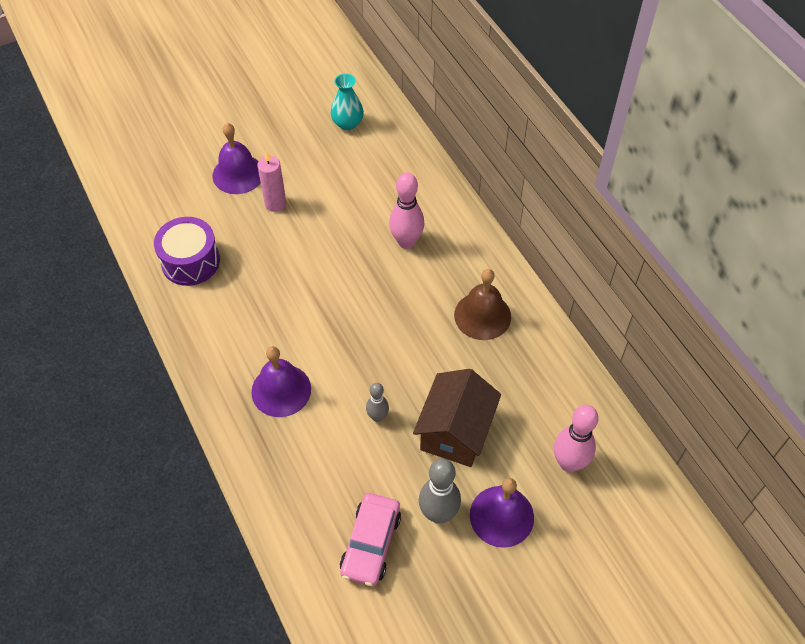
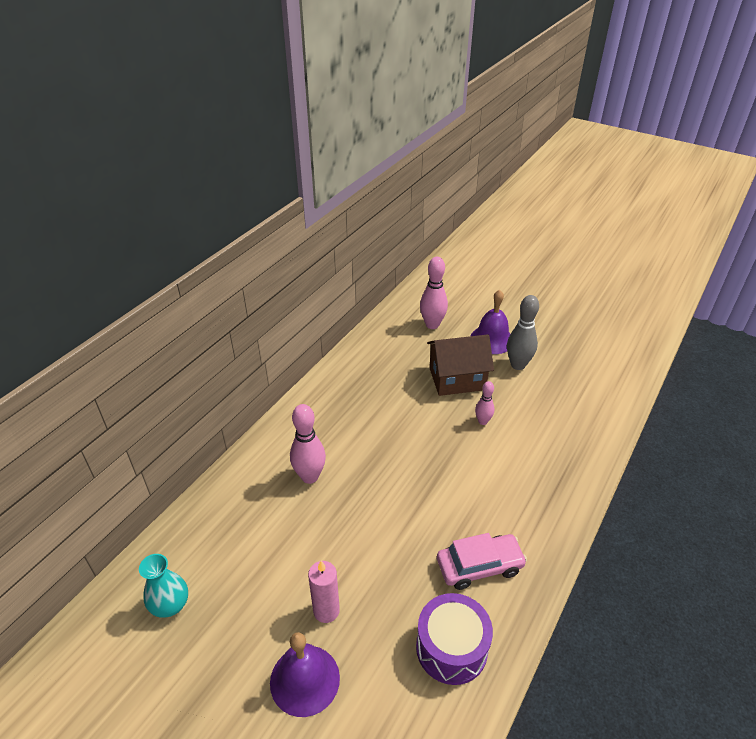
camera: 120 degrees left, 15 degrees down
purple bell [251,346,311,417] -> none
pink car [340,493,401,586] -> pink car moved to [437,533,527,590]
grey bowling pin [366,383,389,422] -> pink bowling pin [475,381,494,425]
brown bell [454,269,511,340] -> none

